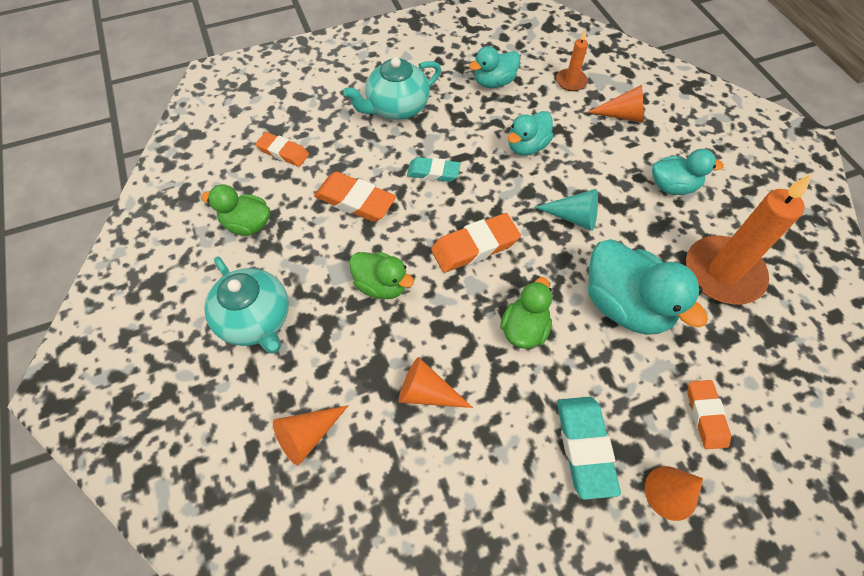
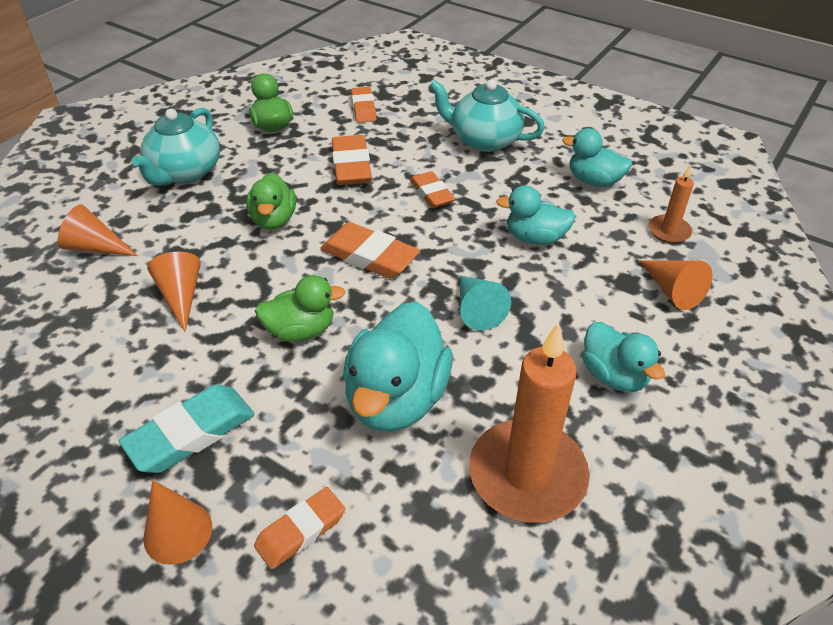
camera: 55 degrees right, 15 degrees down
turquoise eraser [407,157,461,182] -> orange eraser [410,171,455,208]

